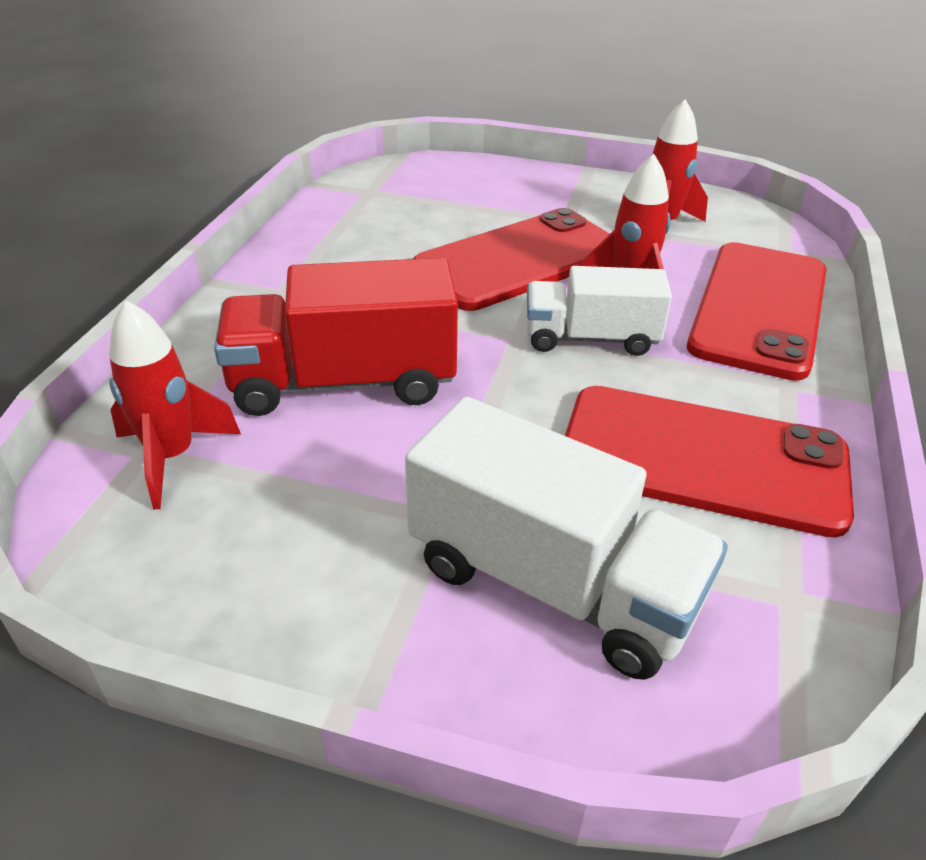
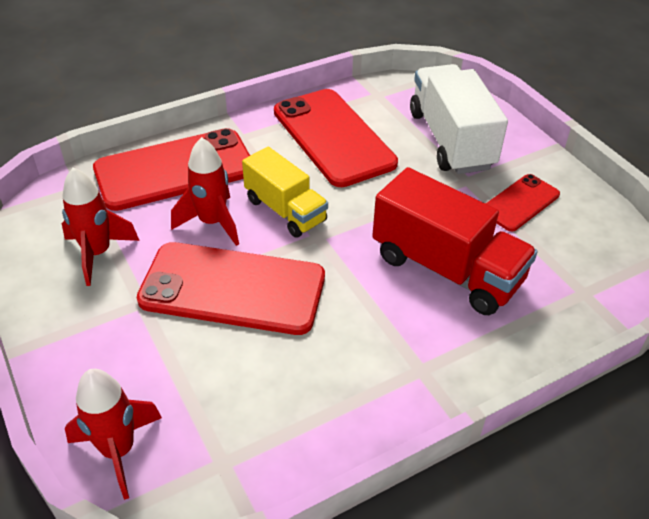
camera: 135 degrees left, 5 degrees up
red rocket [109,300,241,509] -> red rocket moved to [65,369,162,500]
white truck [526,266,672,356] -> yellow truck [242,147,328,238]
none -> red phone [486,174,560,231]

